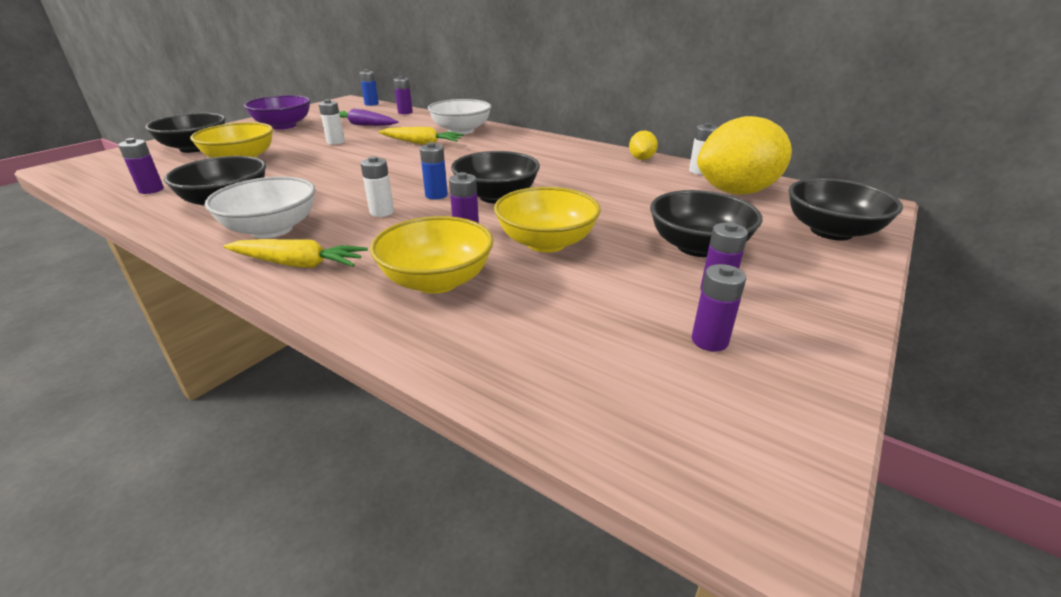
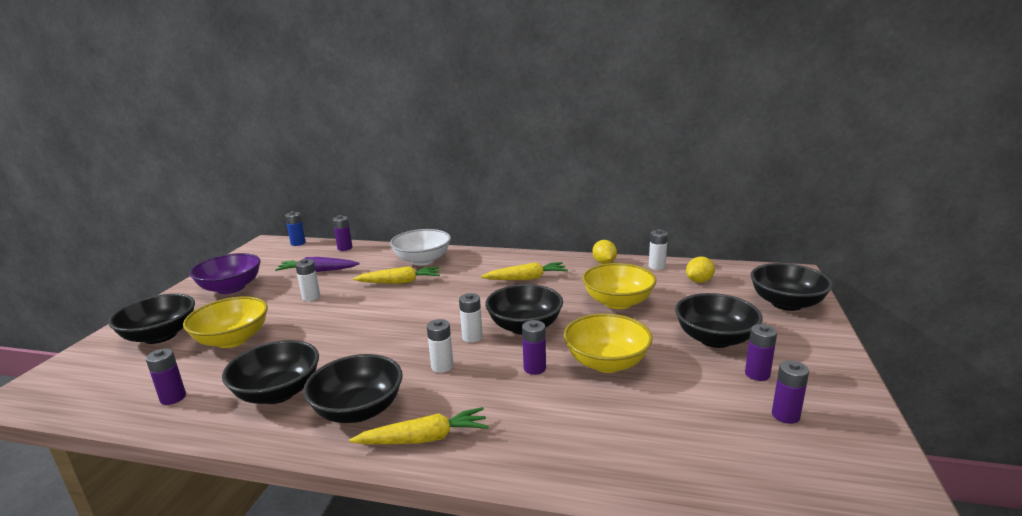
camera: 20 degrees left, 10 degrees down
white bowl [205,176,315,238] -> black bowl [303,354,403,423]
yellow bowl [370,216,493,294] -> yellow bowl moved to [582,263,656,309]
blue battery [420,142,448,199] -> white battery [459,293,483,343]
yellow lemon [697,116,792,195] -> yellow lemon [686,256,715,283], size x0.44
none -> yellow carrot [481,262,568,280]

